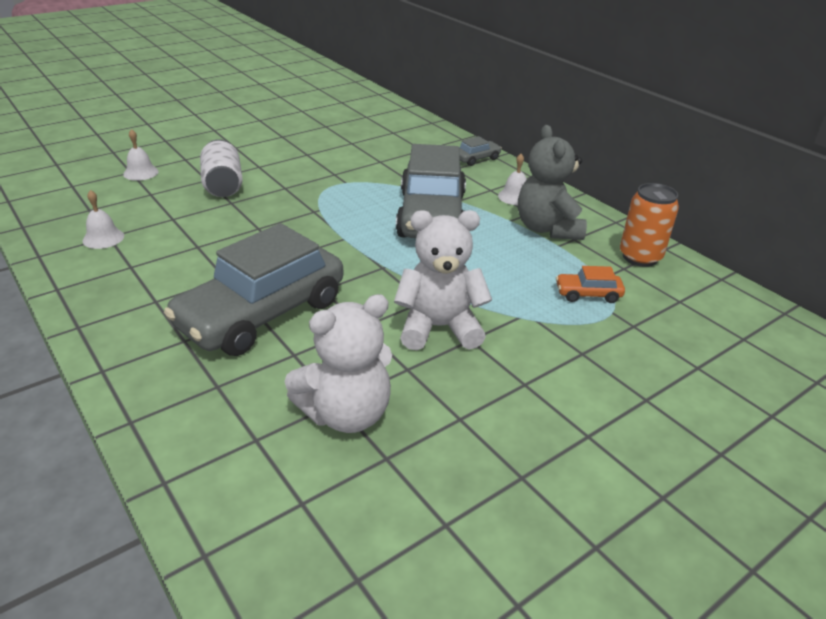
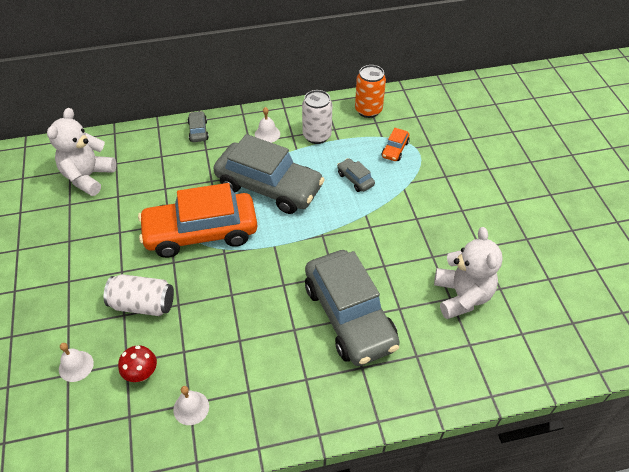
camera: 65 degrees left, 15 degrees up
white teddy bear [394,210,492,350] -> white teddy bear moved to [47,108,116,196]
grey teddy bear [518,125,587,240] -> white can [302,90,332,144]
none -> red mushroom [118,345,157,382]
none -> orange car [138,183,258,258]
none -> grey car [337,158,375,192]

